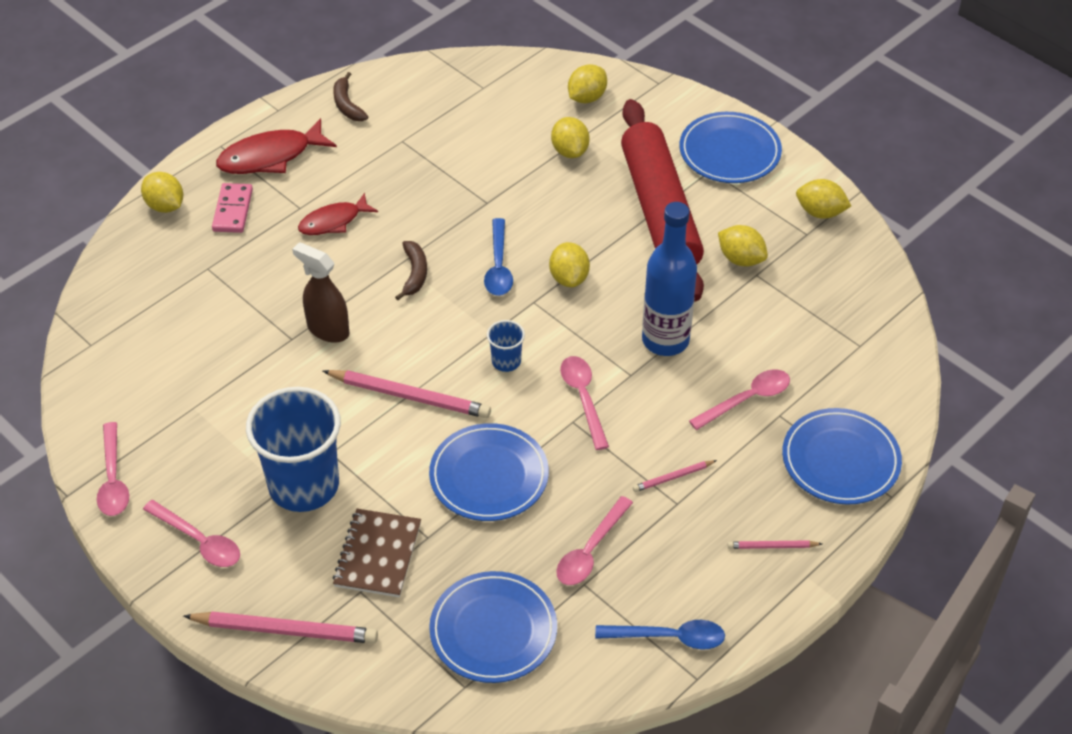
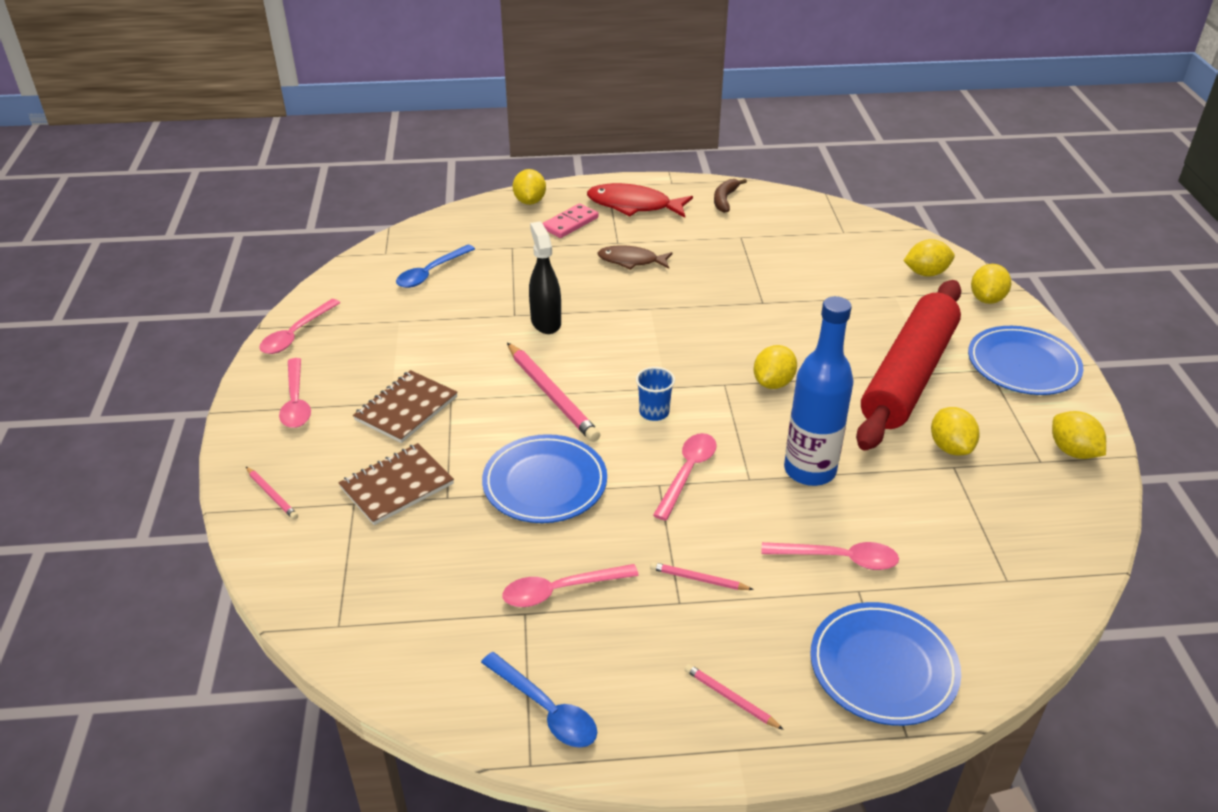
camera: 40 degrees right, 10 degrees down
pink pencil [183,611,378,644] -> pink pencil [246,467,298,520], size x0.50
blue cup [246,387,341,512] -> brown notebook [353,370,458,443]
brown spray bottle [292,242,349,343] -> black spray bottle [529,222,561,334]
red fish [298,193,378,235] -> brown fish [597,245,673,270]
brown banana [395,241,427,300] -> none
blue plate [429,571,557,683] -> none
blue spoon [484,218,513,296] -> blue spoon moved to [396,245,475,288]
yellow lemon [551,117,590,158] -> yellow lemon moved to [971,264,1011,304]

